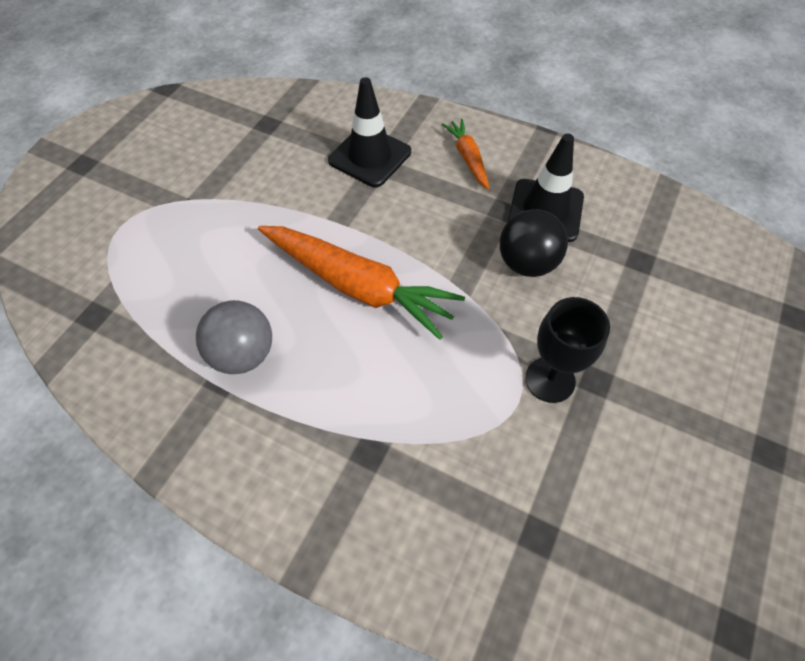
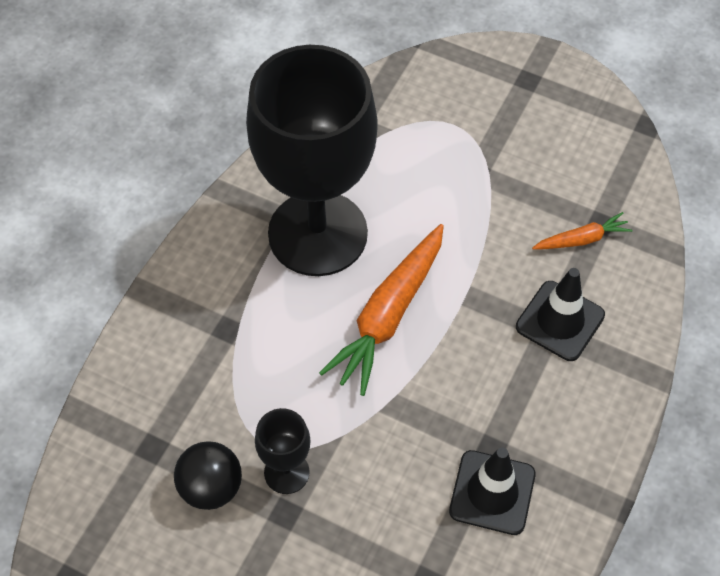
camera: 90 degrees right, 0 degrees up
grey ball [196,300,272,374] -> black goblet [246,45,378,276]
orange carrot [442,119,489,189] -> orange carrot moved to [532,212,633,249]
black ball [500,209,568,277] -> black ball moved to [174,441,242,510]

